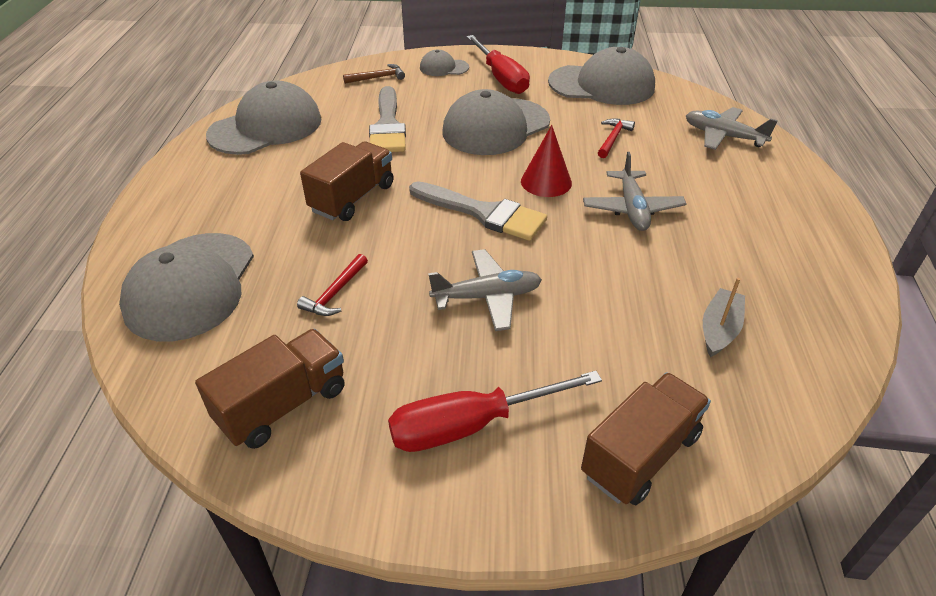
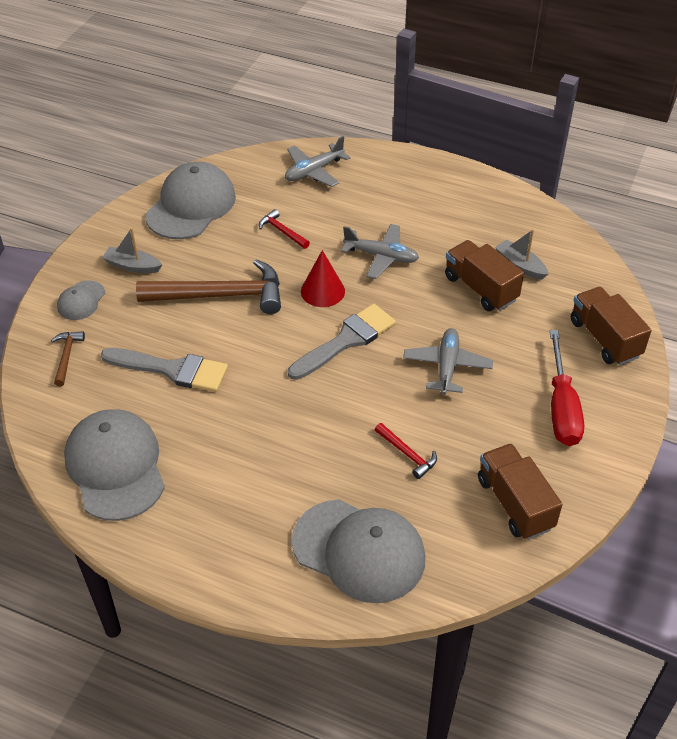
camera: 70 degrees left, 5 degrees up
brown truck [300,141,394,221] -> brown truck moved to [445,240,524,311]
grey cap [443,89,550,155] -> brown hammer [136,259,281,314]
red screwdriver [466,35,530,94] -> grey boat [102,228,162,273]

